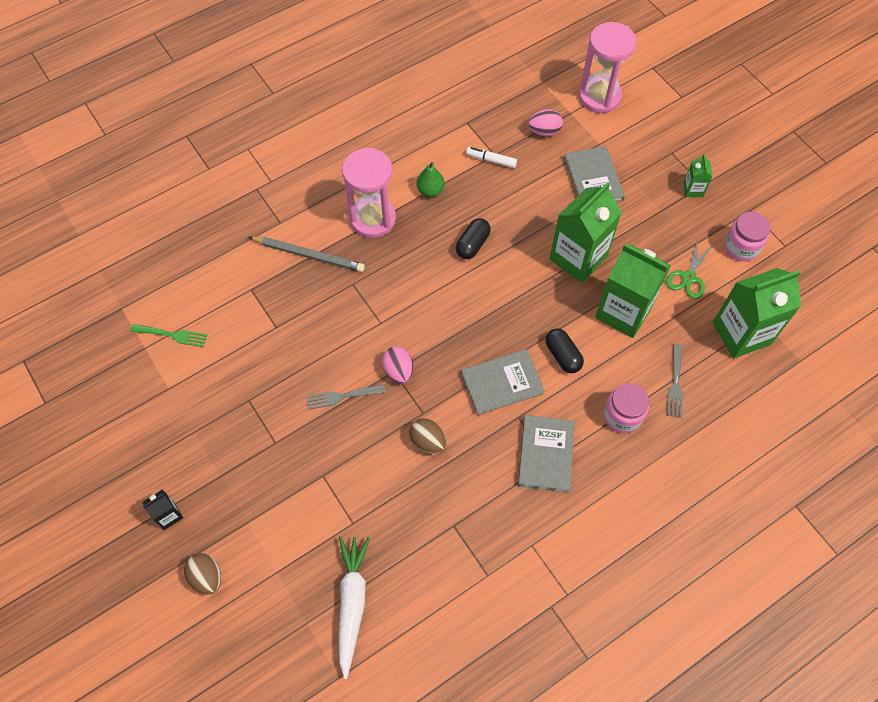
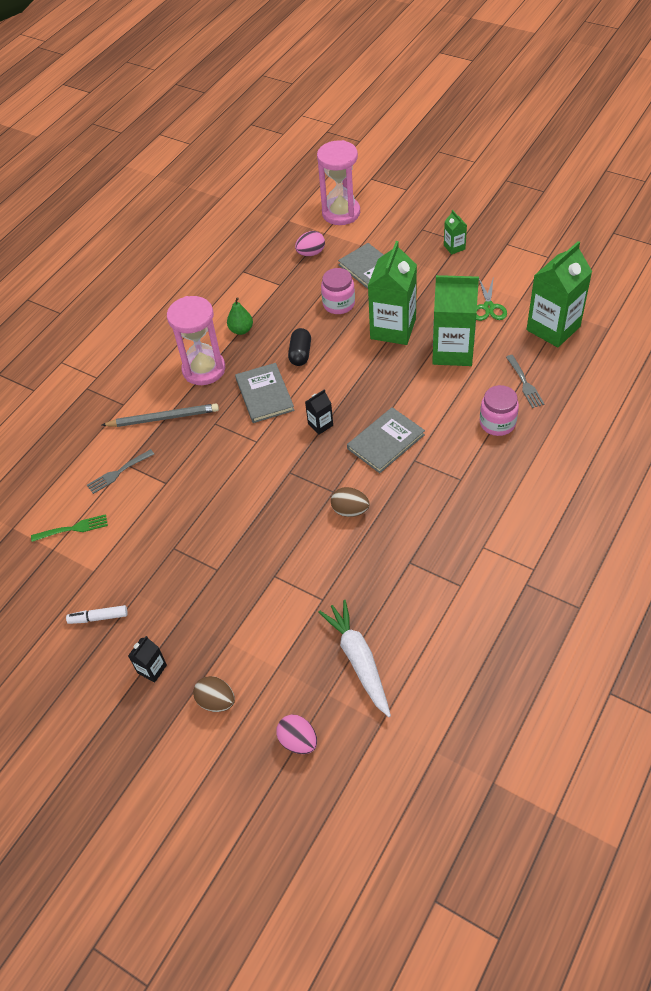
camera: 20 degrees left, 10 degrees down
grey fork [306,385,386,410] -> grey fork moved to [87,449,154,494]
pink egg [382,346,413,383] -> pink egg moved to [276,715,317,754]
white marker [466,147,517,168] -> white marker moved to [66,605,128,624]
grey book [518,415,575,493] -> grey book moved to [235,363,295,423]
black capsule [545,328,584,373] -> none
pink jar [724,212,770,262] -> pink jar moved to [321,268,355,314]
none -> black carton [305,389,333,435]

